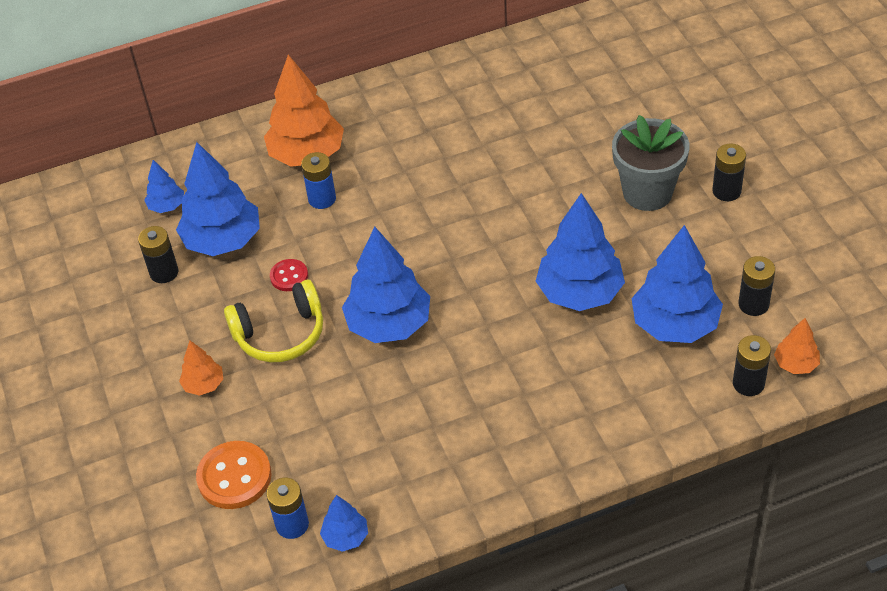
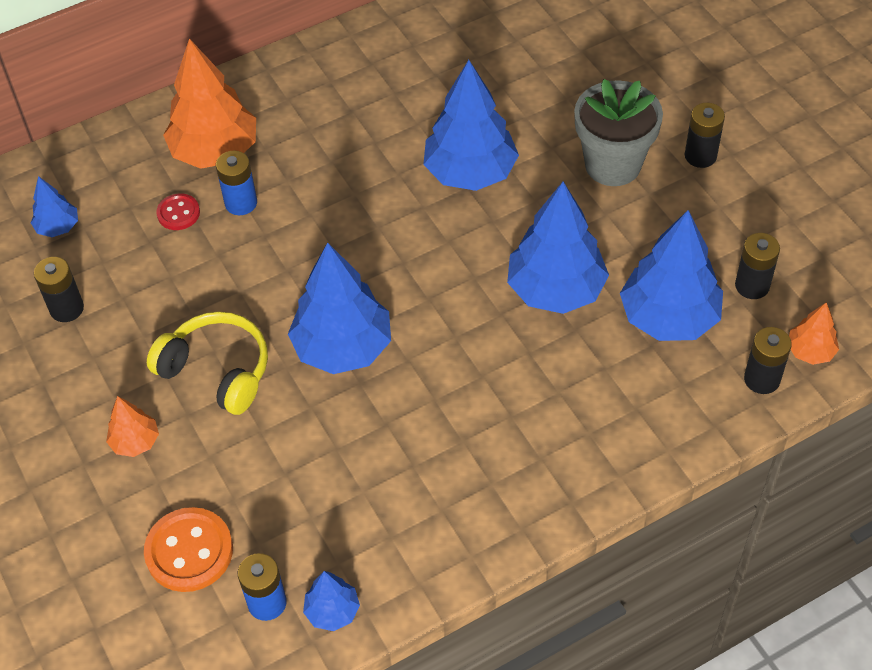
camera: 10 degrees left, 5 degrees up
blue tree [176,142,260,256] -> blue tree moved to [423,60,519,191]
yellow headphones [224,280,323,362] -> yellow headphones turned 120 degrees counterclockwise [147,312,268,415]
red button [270,259,308,291] -> red button moved to [156,194,200,230]

